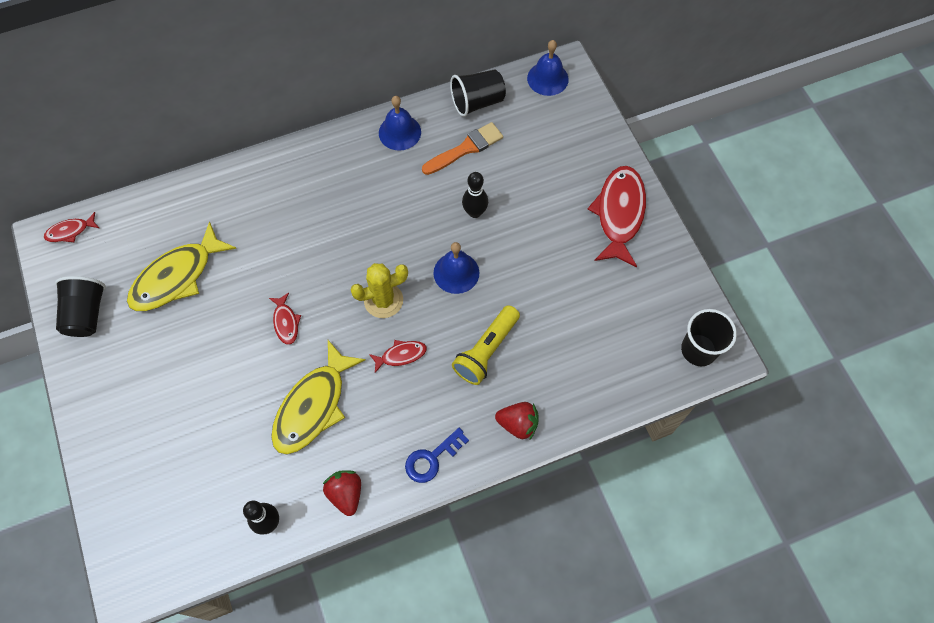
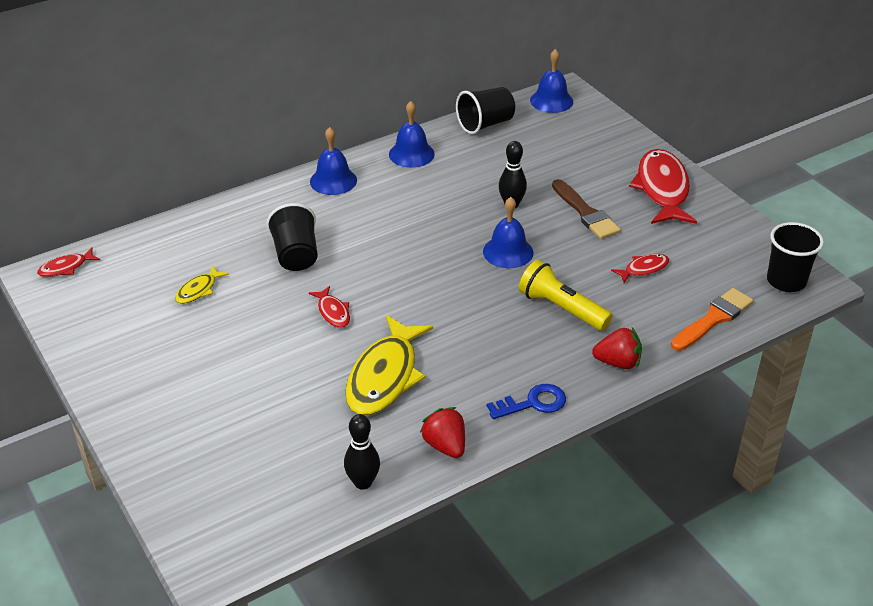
camera: 10 degrees left, 25 degrees down
black cup [55,276,106,337] -> black cup moved to [267,203,318,271]
yellow fish [127,221,236,311] -> yellow fish [175,266,229,304], size x0.48
yellow cactus [350,263,408,318] -> none
red fish [369,340,427,373] -> red fish moved to [611,254,669,283]
blue key [405,428,469,483] -> blue key turned 150 degrees counterclockwise [487,384,566,419]
orange brush [422,122,503,175] -> orange brush moved to [671,288,753,351]
yellow flashlight [452,305,520,385] -> yellow flashlight turned 105 degrees clockwise [519,260,613,331]
none -> blue bell [310,127,357,195]
none -> brown brush [552,179,621,239]

